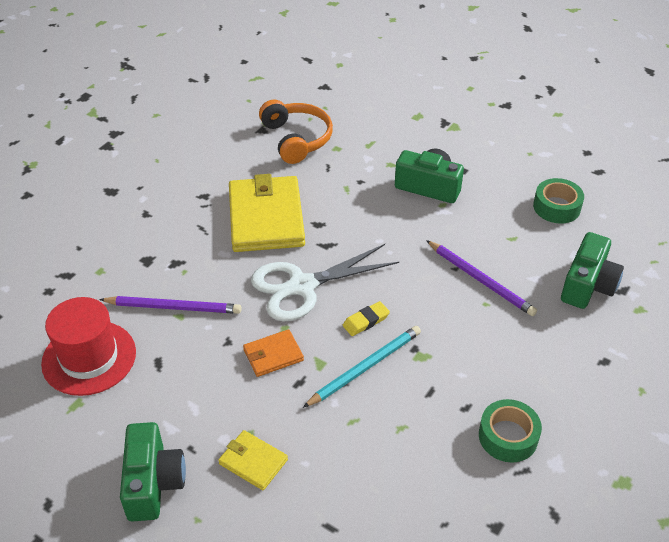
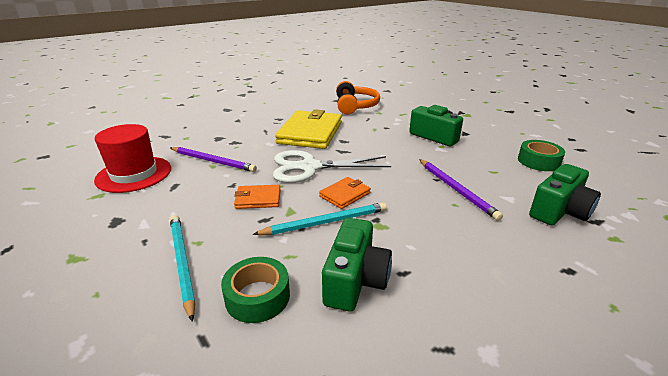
camera: 20 degrees right, 15 degrees down
green camera [120,422,186,521] -> green camera moved to [322,218,392,312]
yellow wallet [218,430,288,490] -> turquoise pencil [170,215,196,322]
yellow eraser [343,301,390,336] -> orange wallet [319,177,371,209]
green tape [479,399,542,463] -> green tape moved to [221,257,290,323]

